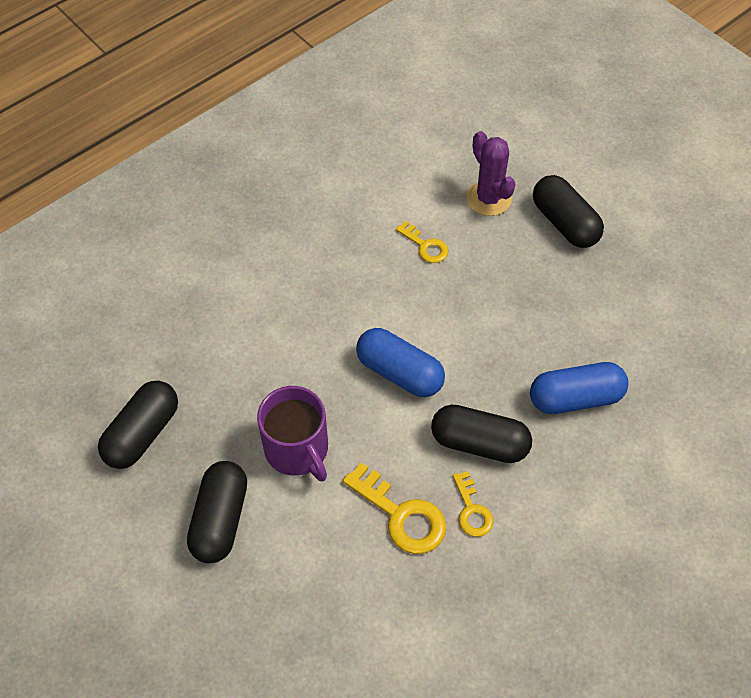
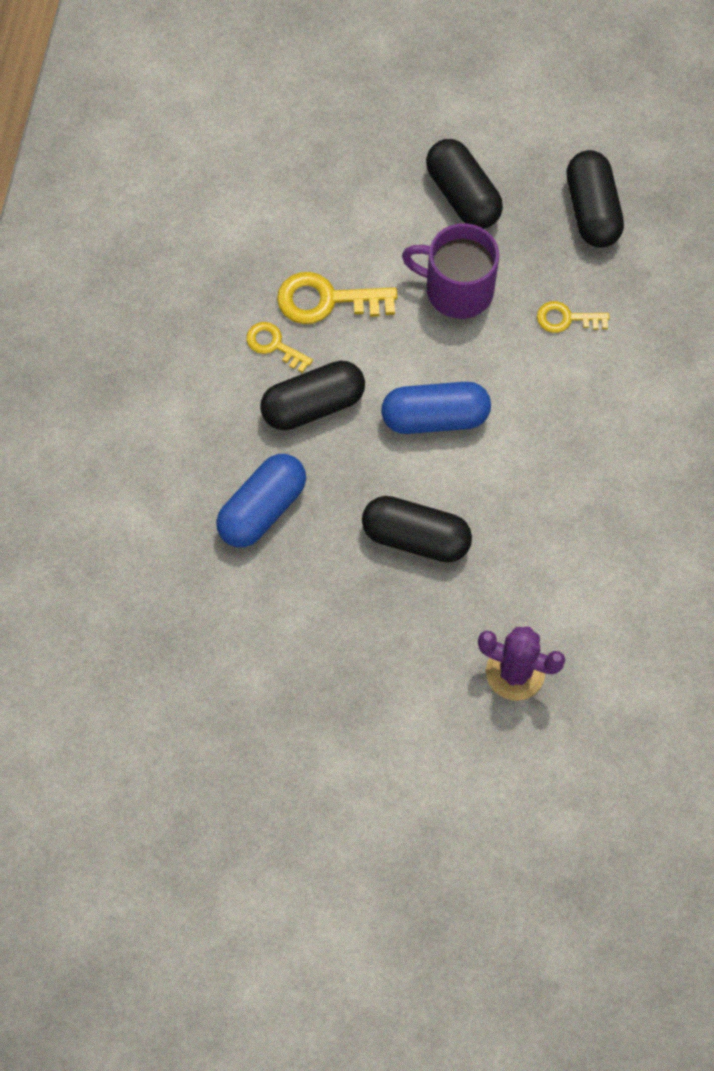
camera: 140 degrees right, 10 degrees up
yellow key [396,221,448,263] -> yellow key moved to [537,301,610,333]
black capsule [533,175,604,248] -> black capsule moved to [362,496,472,563]

